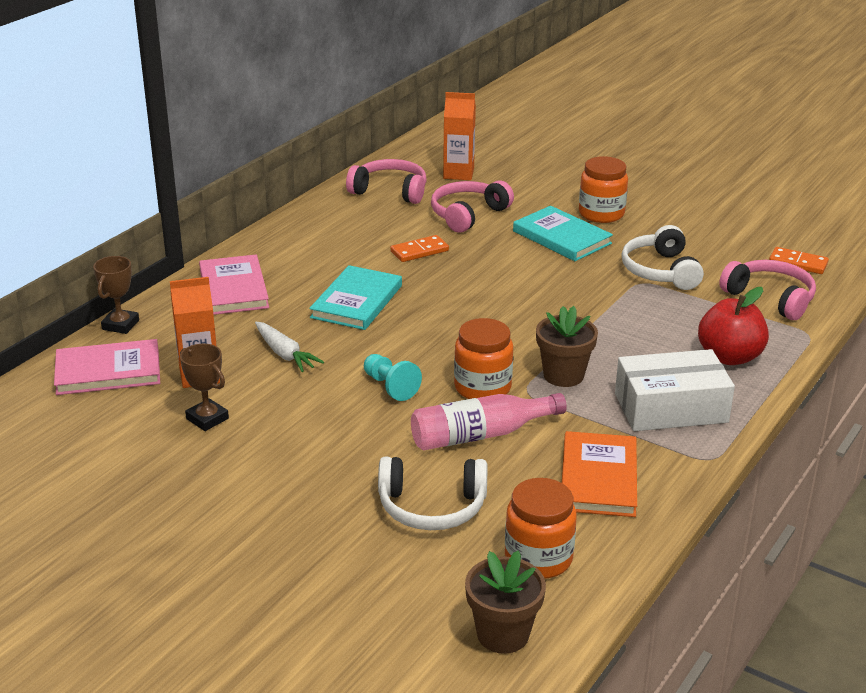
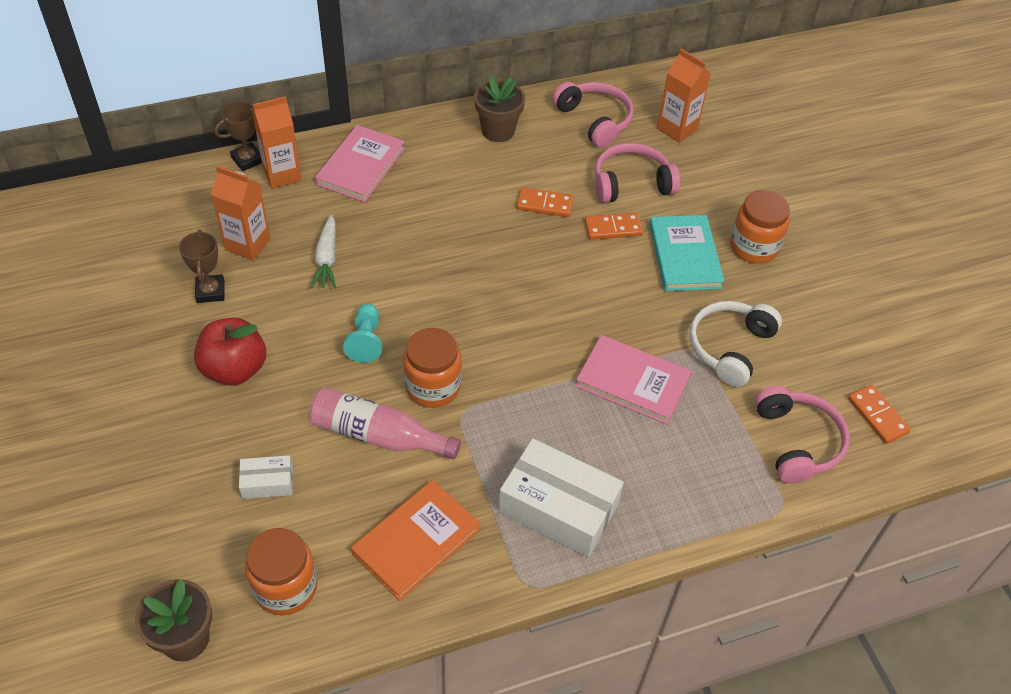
camera: 35 degrees right, 20 degrees up
pink book [54,339,160,395] -> pink book moved to [575,335,692,424]
turquoise book [309,265,402,330] -> none
white headphones [378,457,487,530] -> white box [239,455,293,499]
brown flower pot [536,306,598,387] -> brown flower pot moved to [474,76,525,142]
red apple [698,287,769,365] -> red apple moved to [194,318,266,386]
none -> orange carton [252,96,302,189]
none -> orange domino [585,213,643,240]

